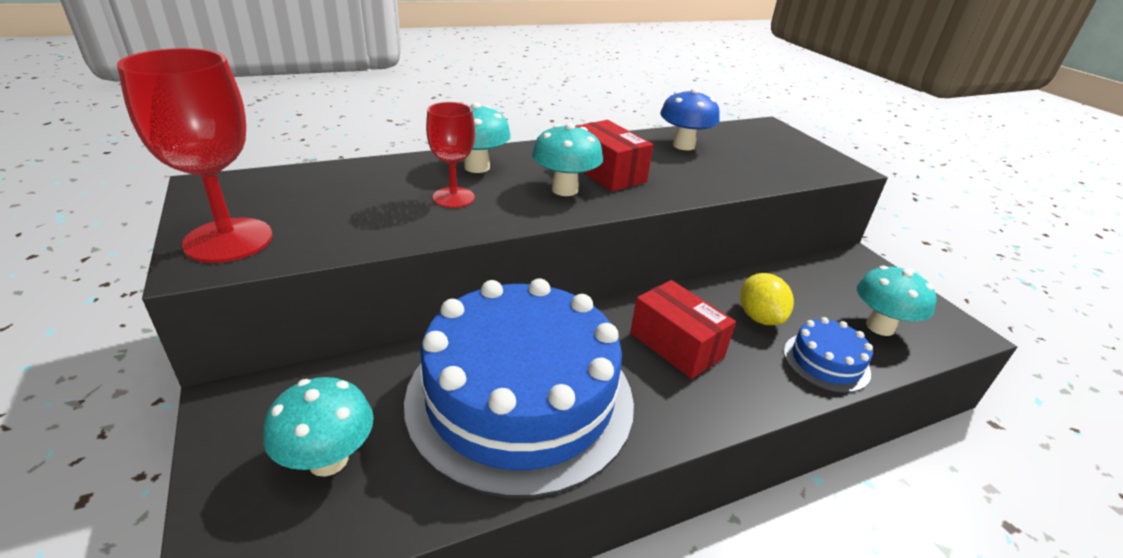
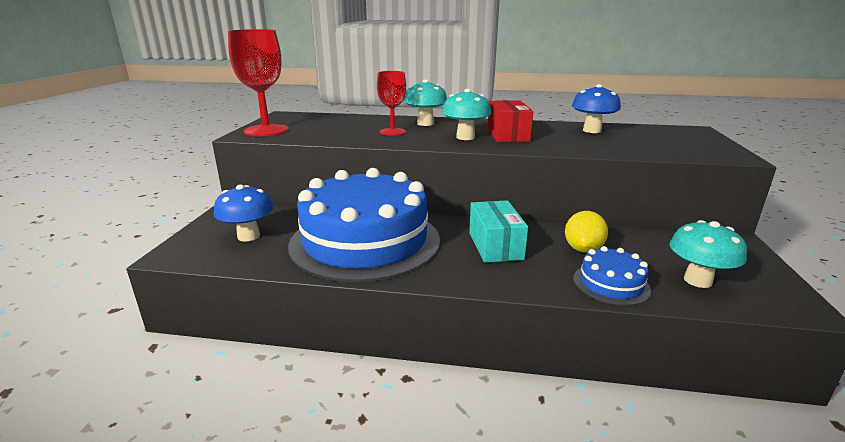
camera: 35 degrees right, 10 degrees down
turquoise mushroom [263,377,374,477] -> blue mushroom [214,185,274,242]
red box [630,280,736,379] -> turquoise box [469,200,528,263]

